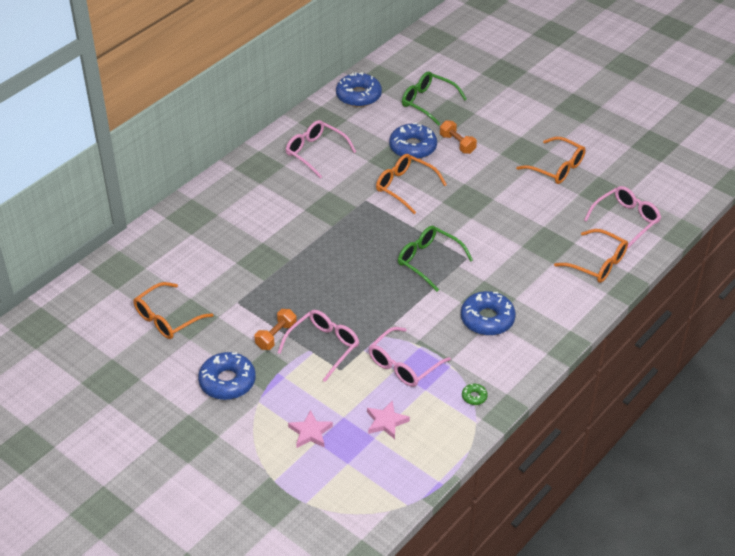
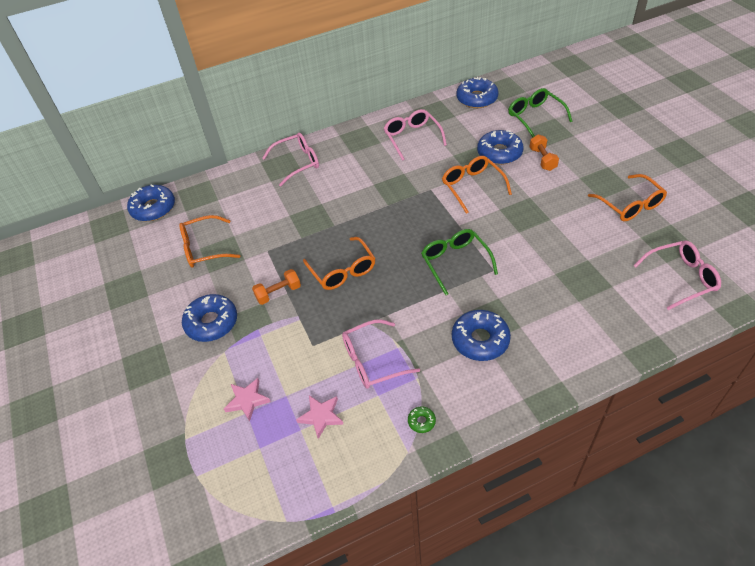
camera: 30 degrees right, 5 degrees up
pink glasses [277,310,359,382] -> pink glasses moved to [262,133,319,187]
orange glasses [554,229,628,283] -> orange glasses moved to [303,237,375,290]
none -> blue donut [127,184,175,221]

